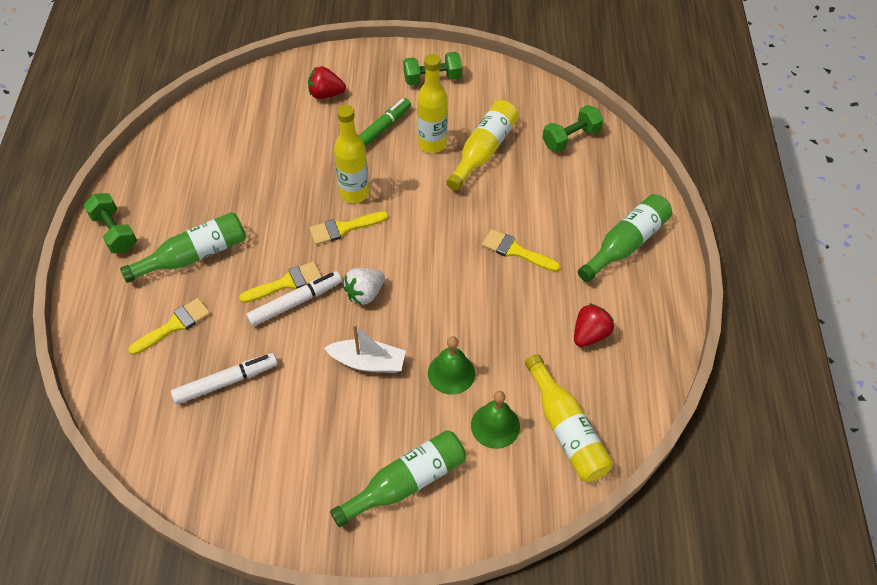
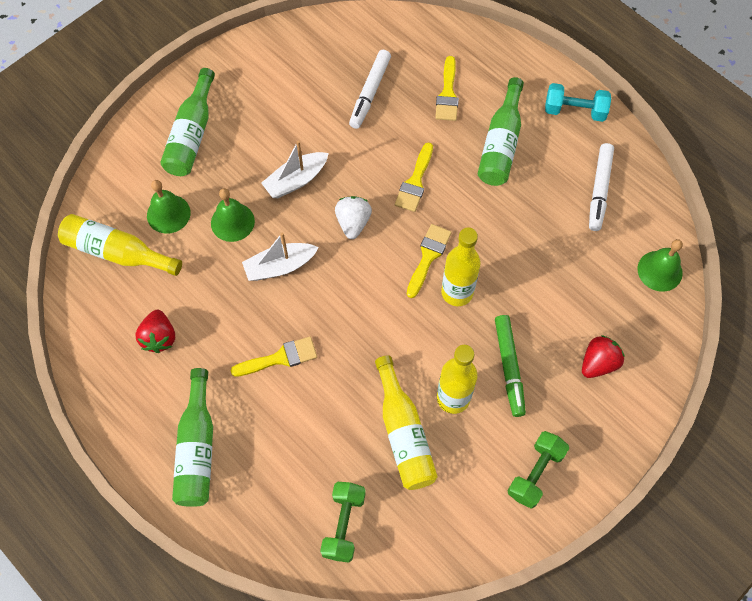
camera: 135 degrees right, 10 degrees up
green dumbbell [84,193,137,253] -> turquoise dumbbell [545,83,611,122]
white marker [246,271,342,326] -> white marker moved to [589,143,614,231]
none -> white boat [242,232,319,281]
none -> green bell [637,239,683,292]

